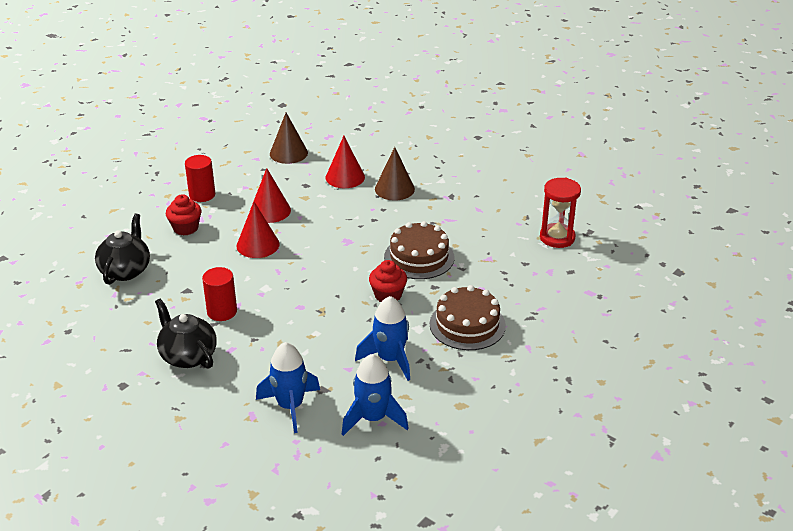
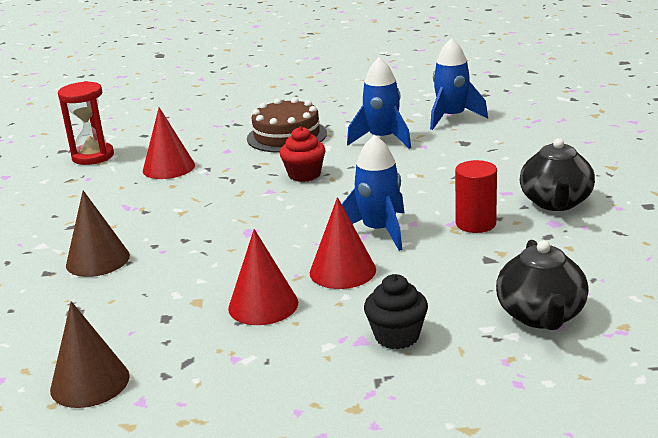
camera: 130 degrees left, 10 degrees down
black teapot [95,214,150,285] -> black teapot turned 60 degrees counterclockwise [496,240,589,330]
red cupcake [166,194,201,235] -> black cupcake [364,274,428,349]
red cylinder [185,155,215,202] -> none
blue rocket [256,342,320,433] -> blue rocket moved to [342,135,404,251]
red cone [326,136,365,188] -> red cone moved to [143,107,195,179]
brown cake [384,221,454,279] -> none

